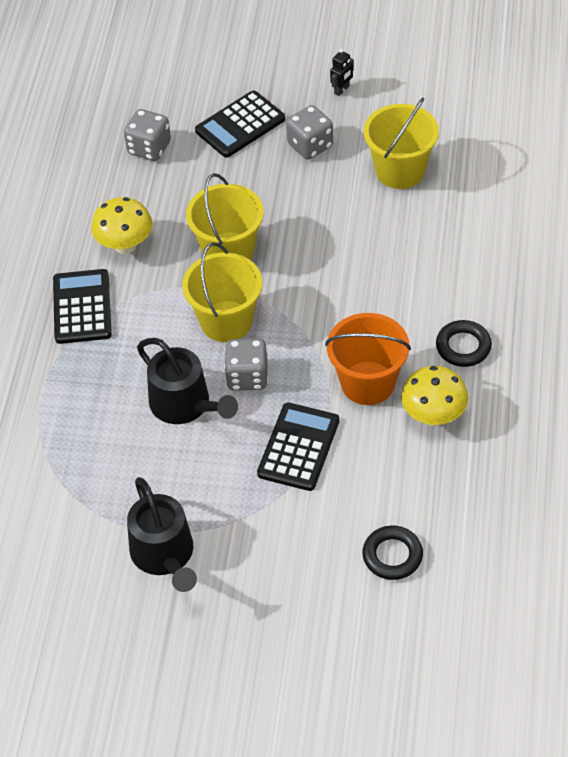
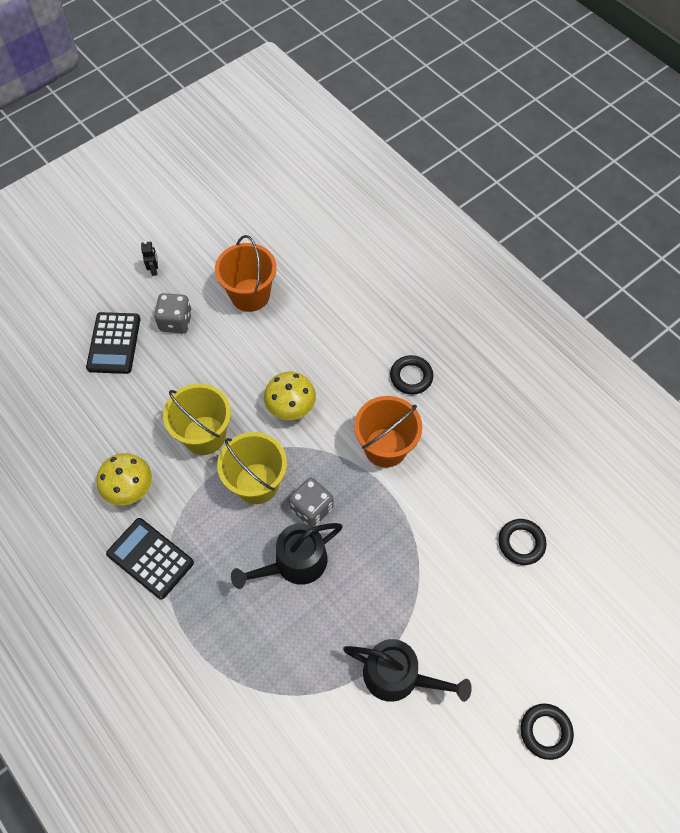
camera: 50 degrees left, 10 degrees up
grey dice [124,109,171,161] -> none
black watering can [137,338,238,424] -> black watering can turned 150 degrees clockwise [231,523,342,589]
black calculator [257,402,339,491] -> none
yellow bucket [364,98,439,189] -> orange bucket [215,235,277,312]
yellow mushroom [401,366,468,426] -> yellow mushroom moved to [264,372,316,420]
none -> black ring [521,704,574,760]

